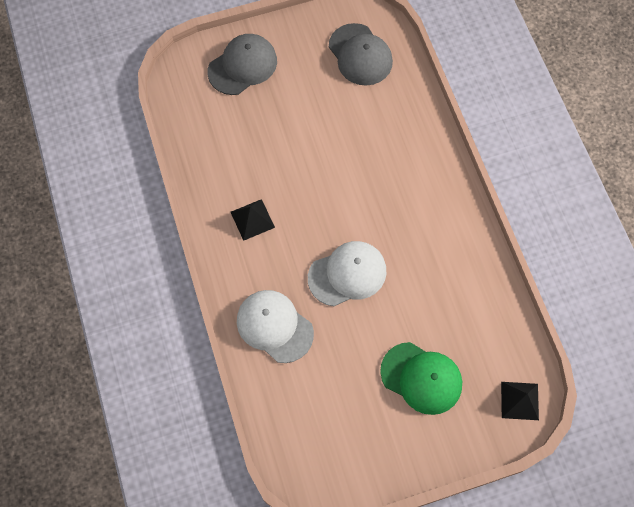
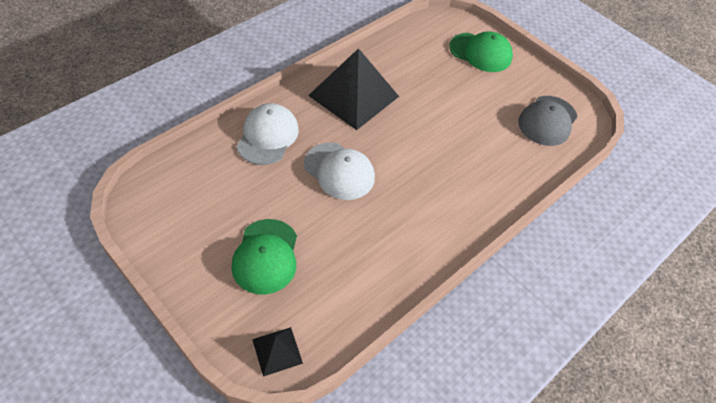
camera: 60 degrees right, 15 degrees down
grey cap [207,34,277,95] -> green cap [449,31,513,72]
black pyramid [231,199,275,241] -> black pyramid [308,48,399,130], size x2.15

